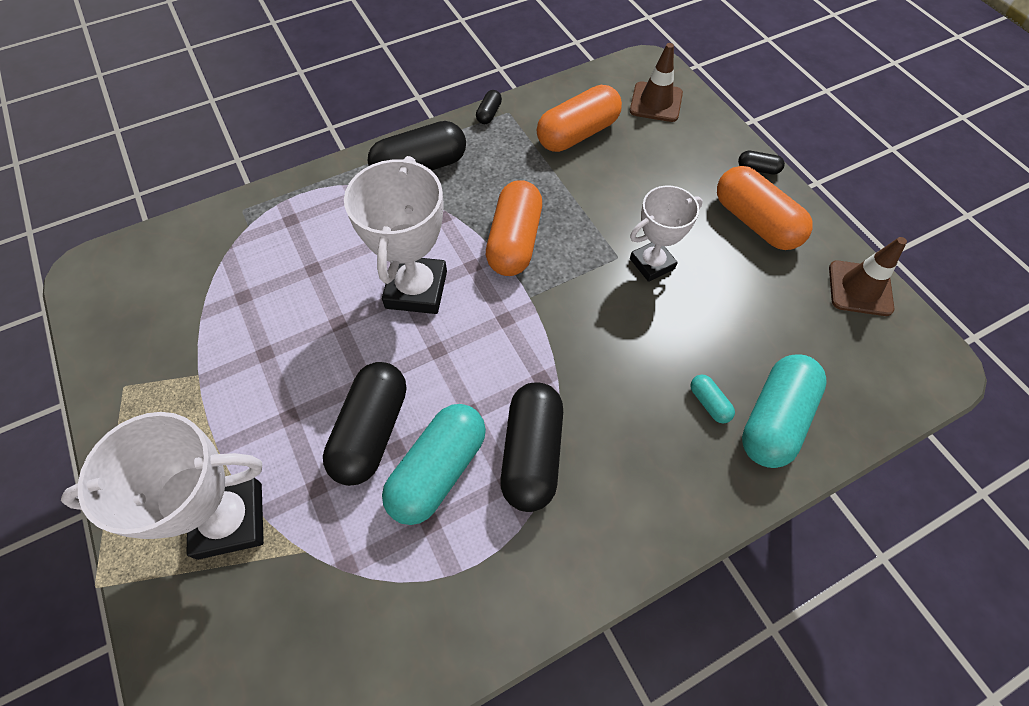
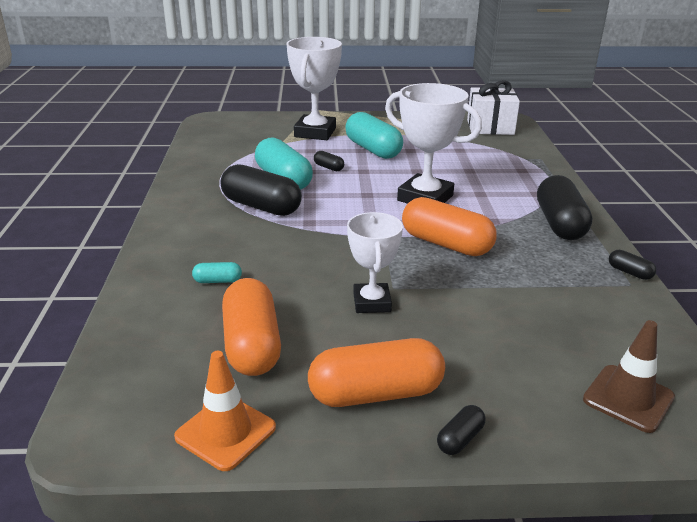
camera: 115 degrees right, 30 degrees down
black capsule [323,362,406,486] -> black capsule [314,151,344,171], size x0.44
orange capsule [537,85,622,152] -> orange capsule moved to [222,278,281,376]
turquoise capsule [742,354,827,468] -> turquoise capsule moved to [345,112,403,159]
brown traffic cone [829,237,907,316] -> orange traffic cone [174,351,276,471]
none -> white gift [467,80,520,135]

